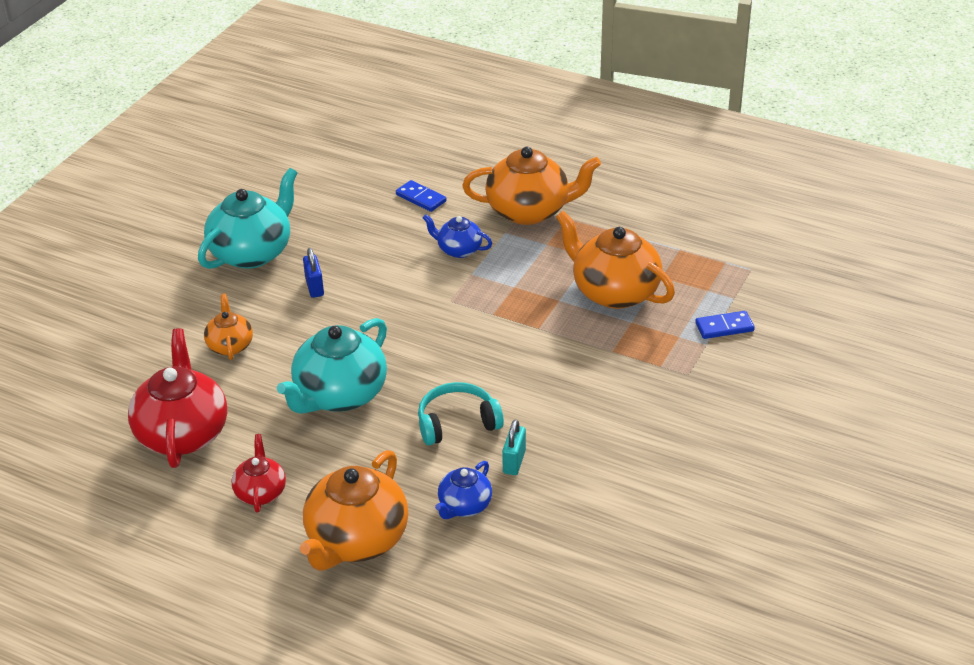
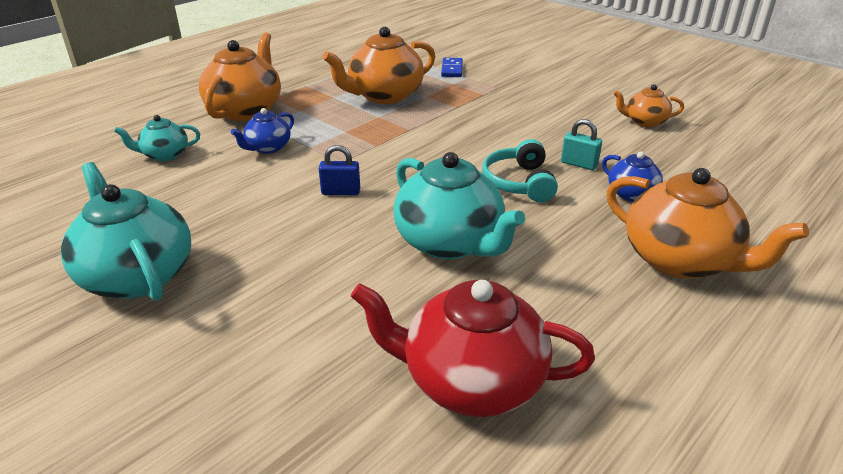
camera: 75 degrees left, 5 degrees down
orange teapot [204,294,253,360] -> orange teapot moved to [613,84,684,127]
red teapot [231,434,286,513] -> none
blue padlock [303,248,324,298] -> blue padlock moved to [319,145,360,195]
blue domino [396,180,446,212] -> turquoise teapot [114,115,200,161]

